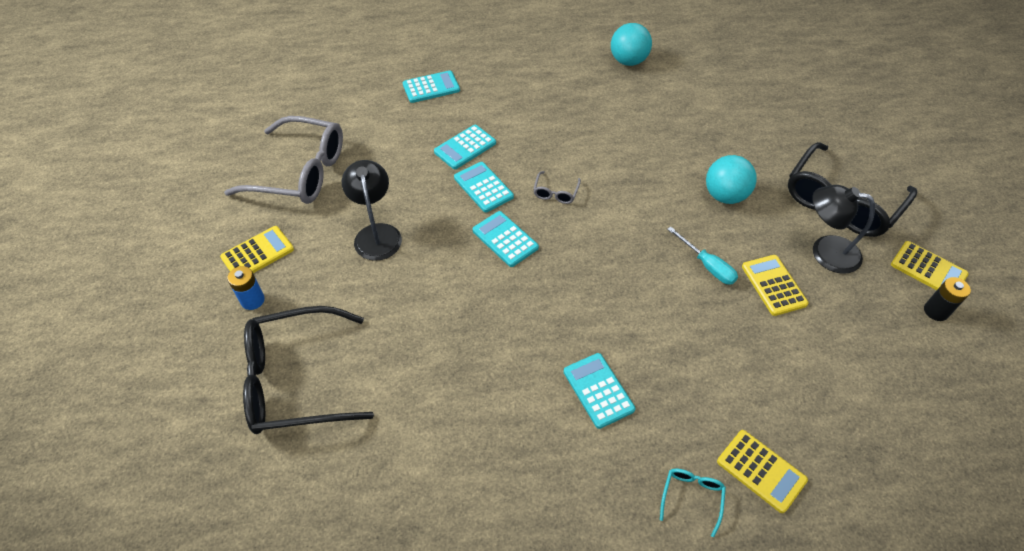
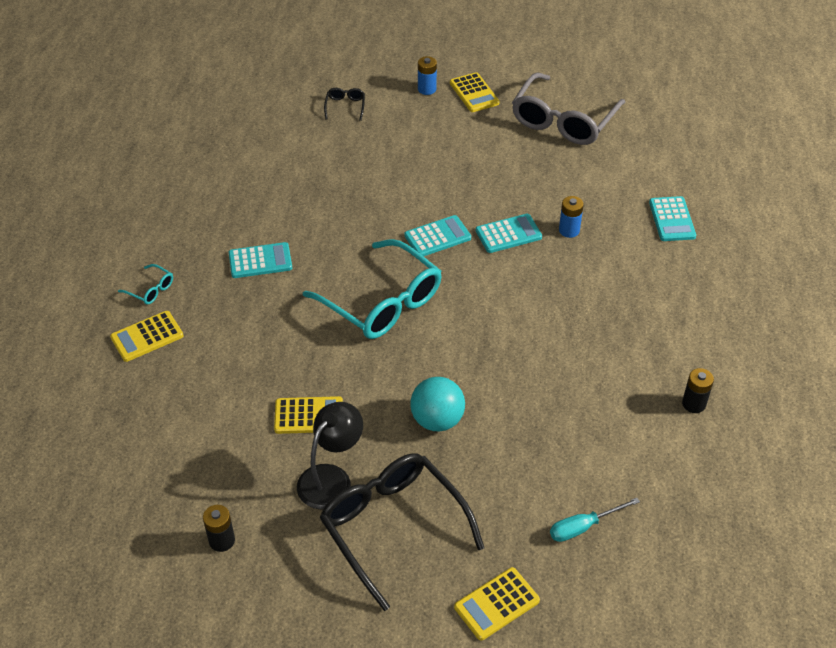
camera: 105 degrees right, 5 degrees down
black glasses [243,306,374,434] -> black glasses [324,88,365,121], size x0.41
black lamp [342,160,402,261] -> none
turquoise calculator [434,125,496,169] -> blue battery [559,196,584,238]
grey glasses [533,171,581,204] -> none
turquoise ball [611,23,652,66] -> black battery [682,368,714,413]
turquoise screwdriver [667,227,738,285] -> turquoise screwdriver moved to [550,498,640,542]
yellow calculator [891,241,969,290] -> yellow calculator moved to [454,567,540,640]
none -> turquoise glasses [303,239,441,339]

